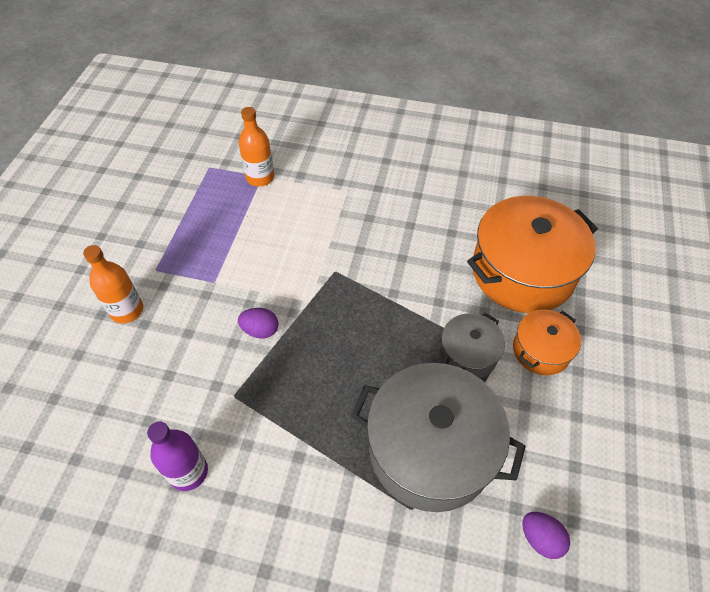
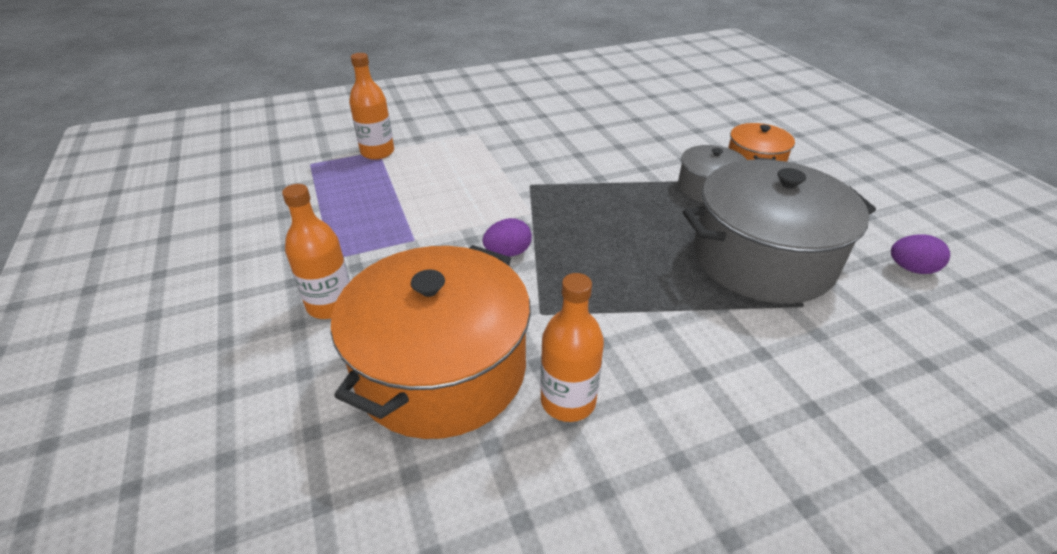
camera: 35 degrees left, 15 degrees down
purple bottle [147,421,208,491] -> orange bottle [540,273,604,422]
orange pot [467,196,598,313] -> orange pot moved to [331,245,531,439]

